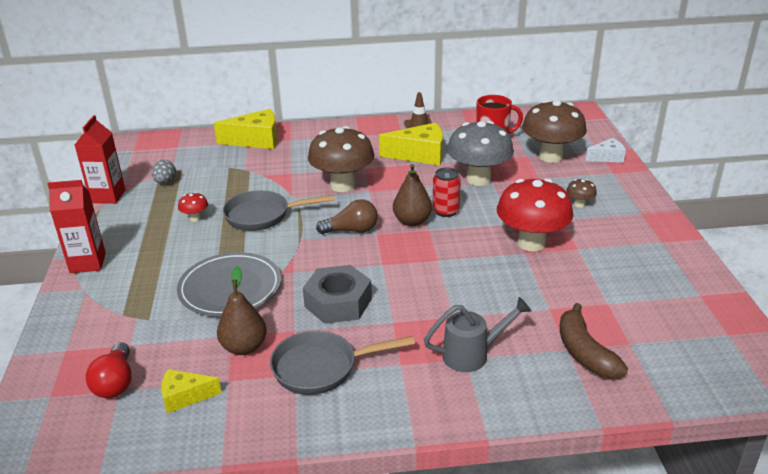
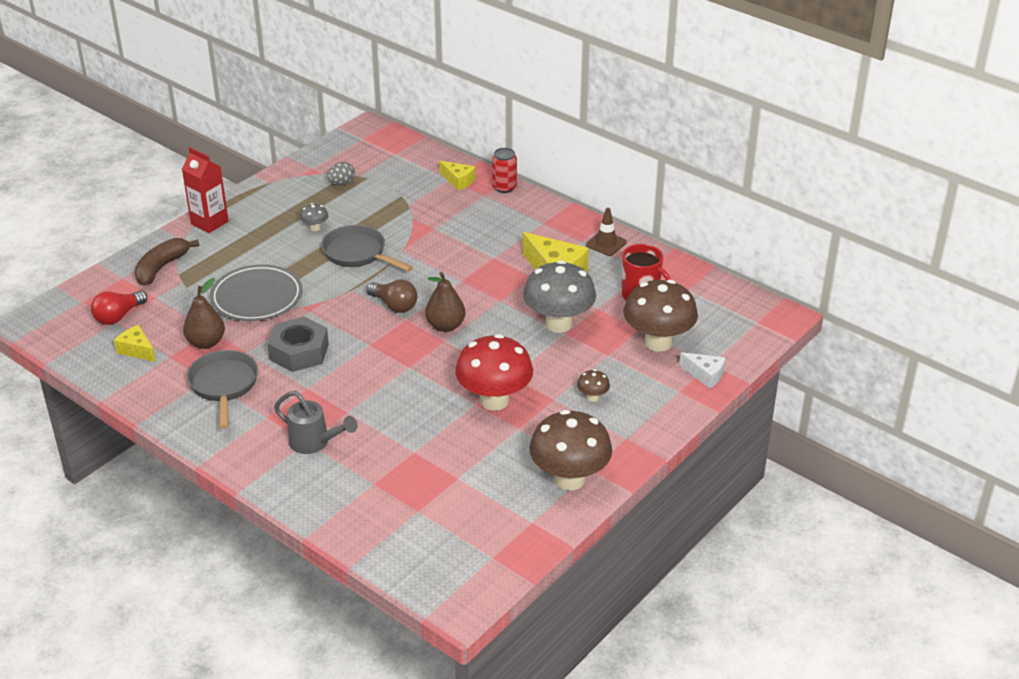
camera: 45 degrees right, 5 degrees up
red carton [75,115,126,204] -> none
red mushroom [178,192,208,222] -> grey mushroom [300,203,328,231]
yellow cheese [213,109,277,149] -> yellow cheese [439,161,476,191], size x0.58
grey pan [270,330,415,395] -> grey pan turned 45 degrees clockwise [187,350,258,429]
brown mushroom [308,126,375,192] -> brown mushroom moved to [529,410,612,490]
red can [433,167,461,217] -> red can moved to [492,148,517,193]
brown banana [560,303,628,379] -> brown banana moved to [135,238,199,286]

